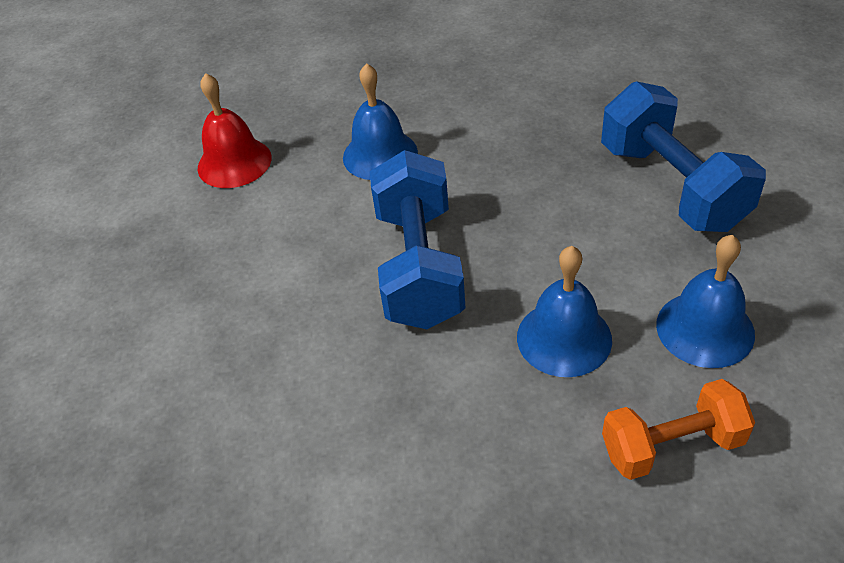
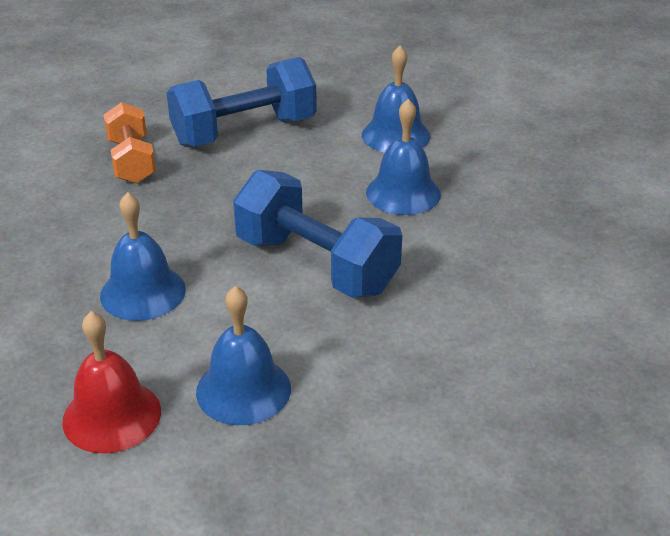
camera: 95 degrees left, 10 degrees down
blue dumbbell [370,150,466,329] -> blue dumbbell turned 45 degrees clockwise [233,170,402,298]
orange dumbbell [602,379,755,480] -> orange dumbbell moved to [104,102,156,184]
none -> blue bell [196,286,291,425]

